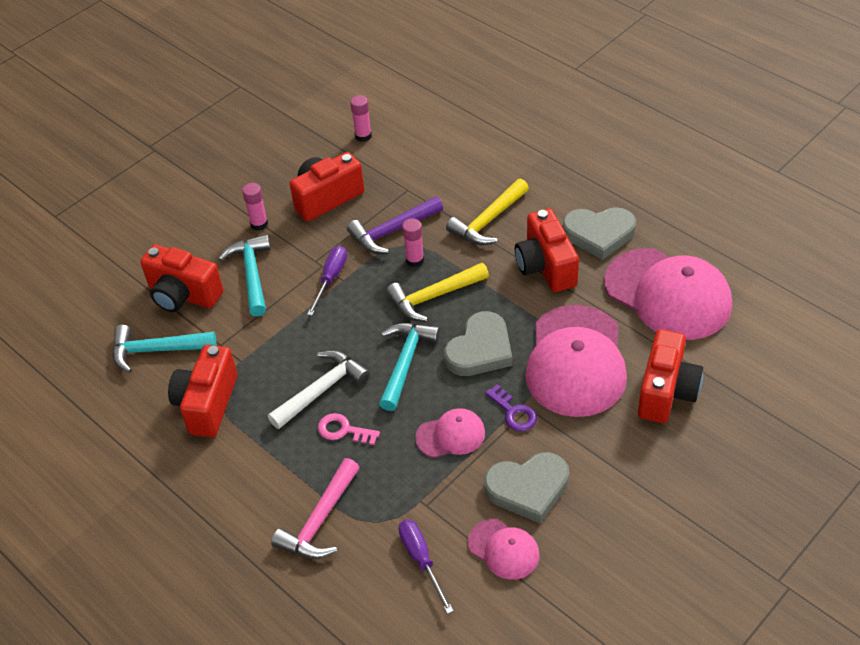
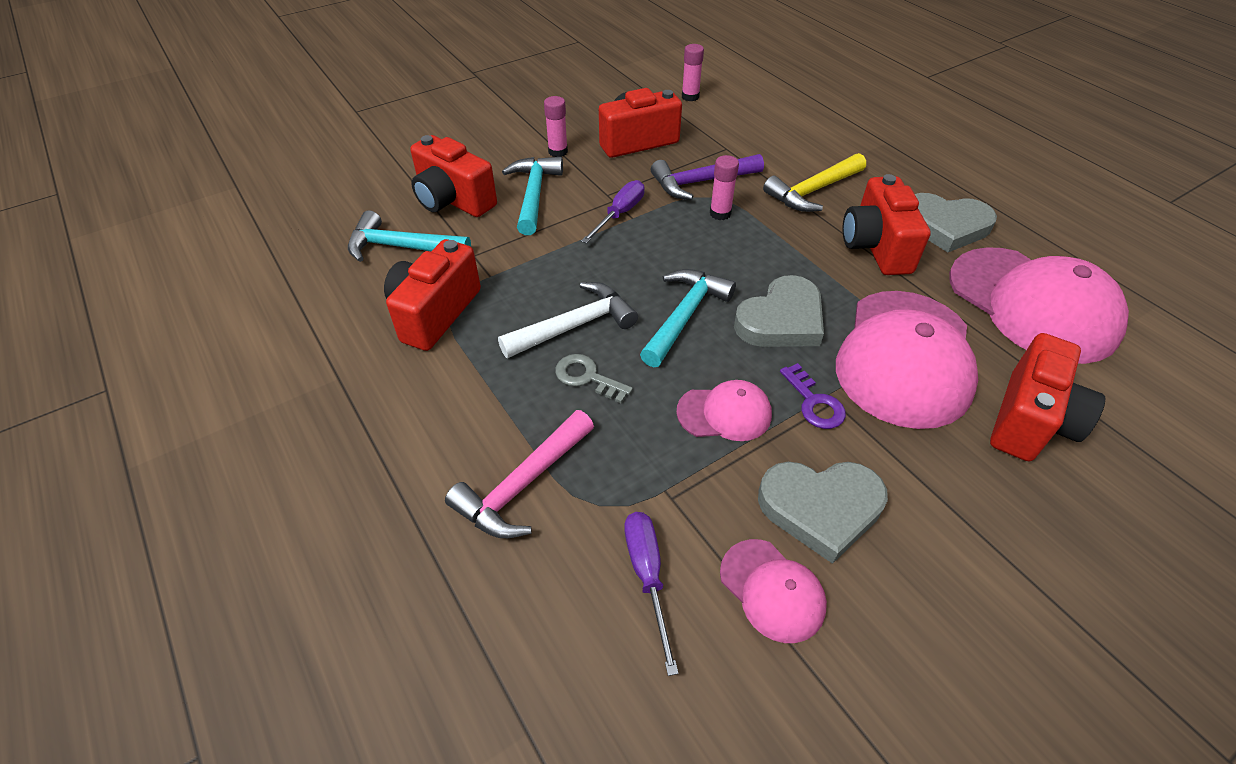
camera: 10 degrees right, 0 degrees up
pink key [318,413,380,445] -> grey key [555,354,633,403]
yellow hammer [386,263,489,322] -> none

